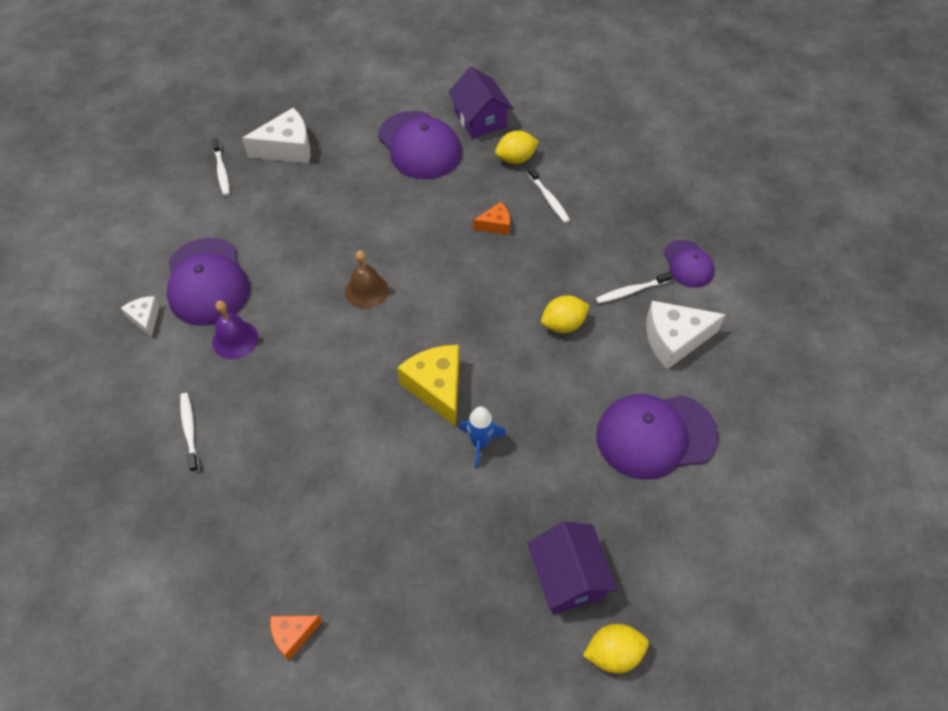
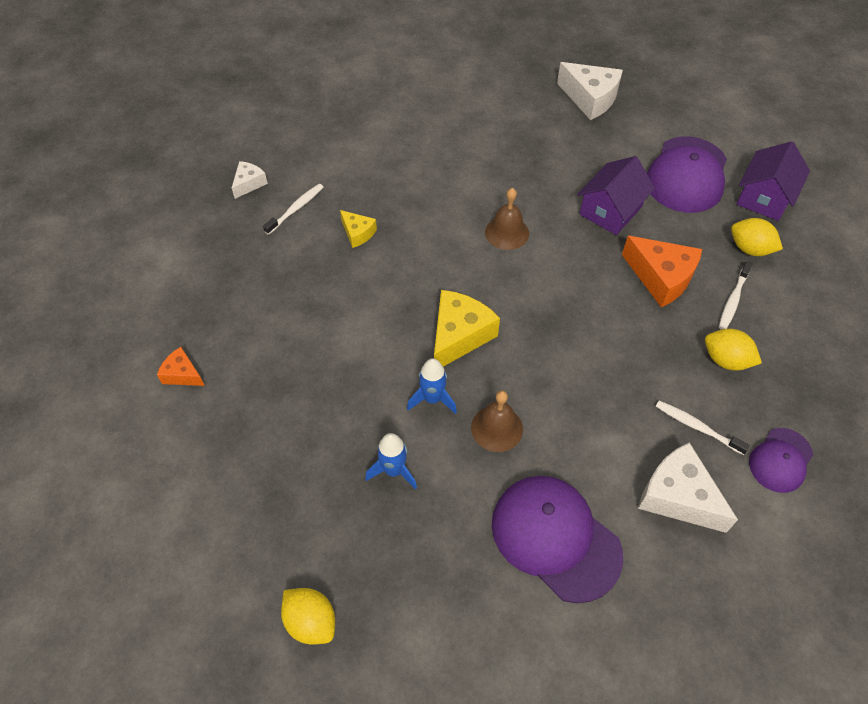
camera: 55 degrees right, 0 degrees up
white cheese [121,296,160,338] -> white cheese moved to [232,161,268,199]
purple cap [167,238,250,326] -> none
white toothbrush [212,138,230,196] -> none
purple bell [212,301,259,359] -> none
orange cheese [473,202,510,235] -> orange cheese [622,236,702,308], size x1.83
purple house [527,521,618,614] -> purple house moved to [577,156,655,235]
yellow lemon [541,295,590,333] -> yellow lemon moved to [705,329,762,371]
none -> yellow cheese [340,210,377,248]
none -> blue rocket [365,433,417,489]
none -> brown bell [471,390,523,452]

